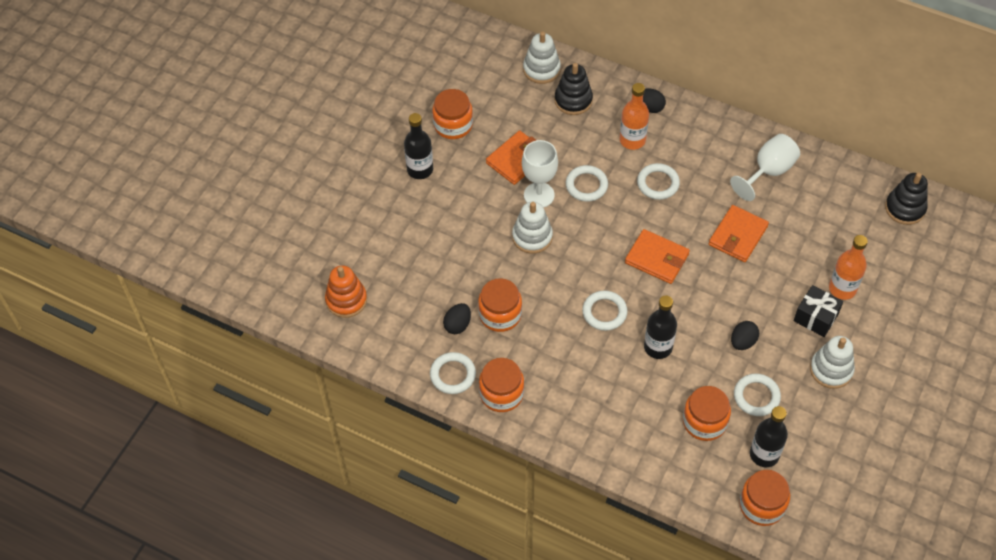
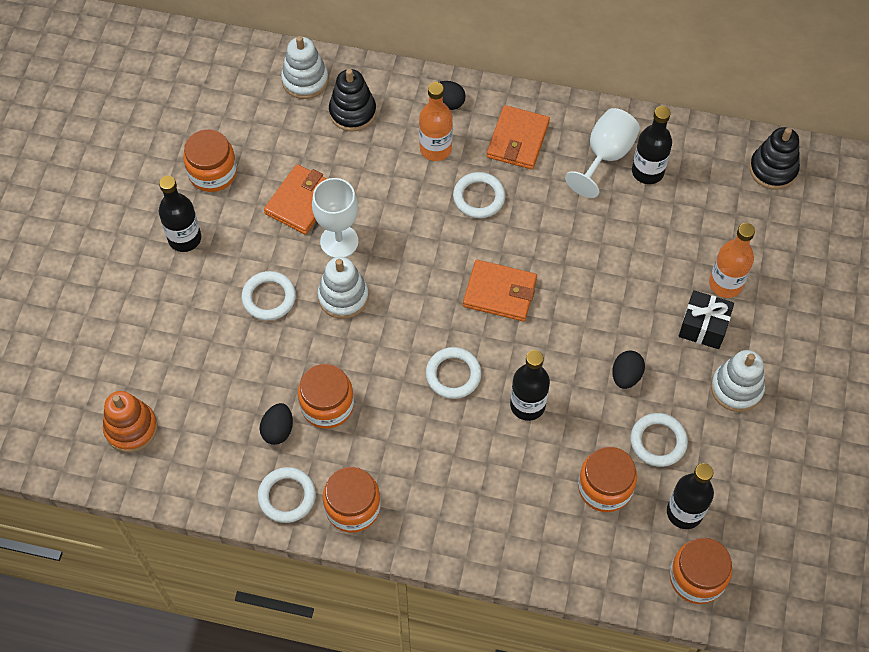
camera: 15 degrees left, 5 degrees up
white ring [566,165,608,202] -> white ring moved to [241,271,296,320]
orange wallet [709,205,769,262] -> orange wallet moved to [487,105,550,169]
none -> black bottle [632,106,672,184]

